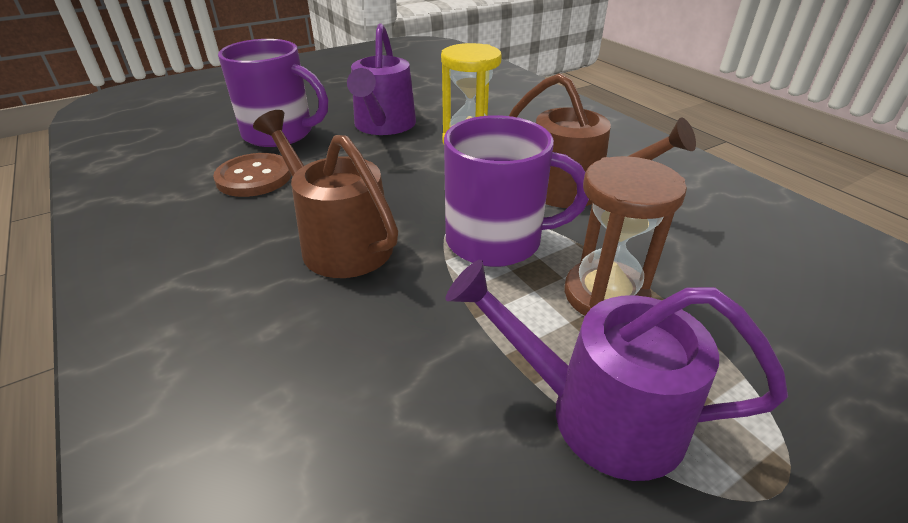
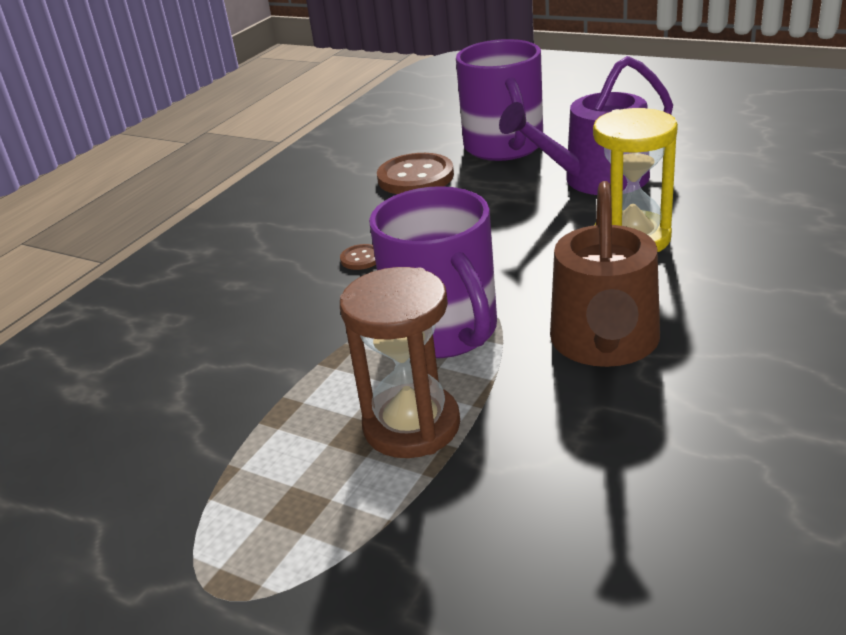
camera: 65 degrees right, 5 degrees down
brown watering can [253,110,398,278] -> brown button [340,244,376,270]
purple watering can [446,260,788,481] -> none

